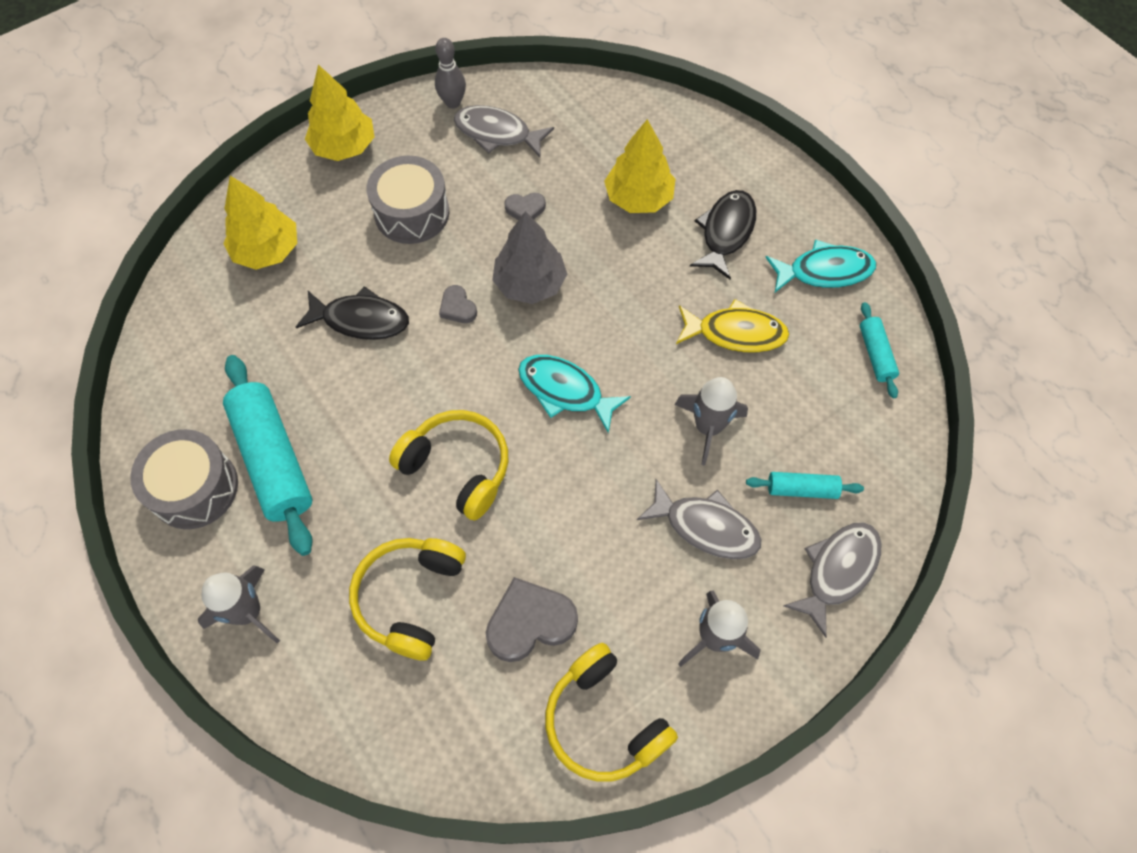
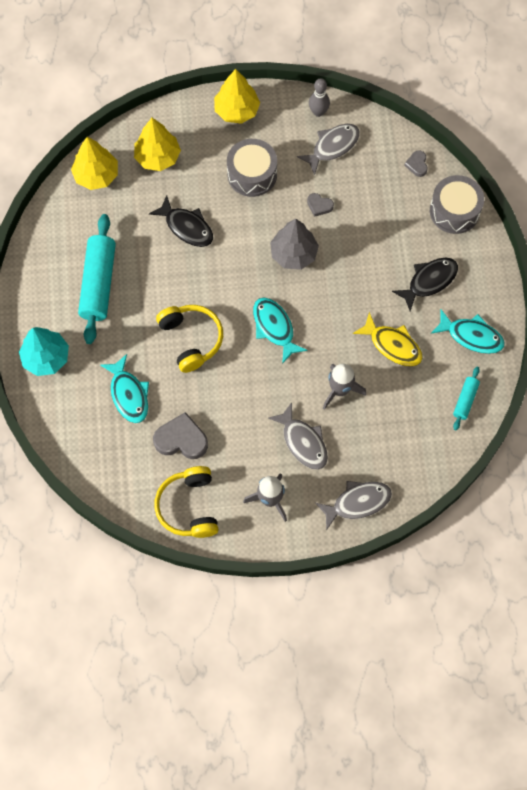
camera: 30 degrees right, 5 degrees up
grey drum [130,429,238,529] -> grey drum moved to [430,175,484,234]
grey rocket [198,565,280,644] -> turquoise tree [19,327,69,376]
yellow headphones [349,538,466,661] -> turquoise fish [100,354,149,423]
grey heart [439,285,477,323] -> grey heart moved to [404,150,428,177]
grey fish [454,105,554,157] -> grey fish turned 90 degrees clockwise [297,124,360,175]
yellow tree [604,119,675,213] -> yellow tree moved to [71,137,118,190]
turquoise rolling pin [746,472,864,499] -> none

